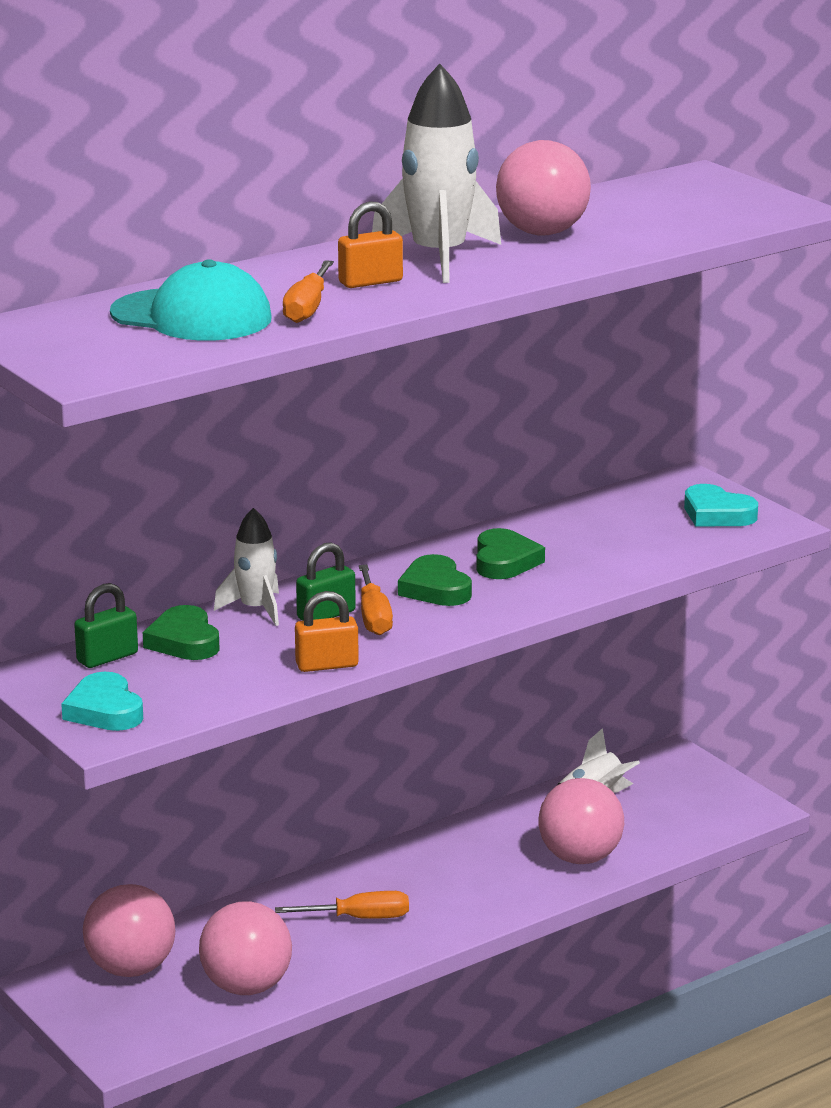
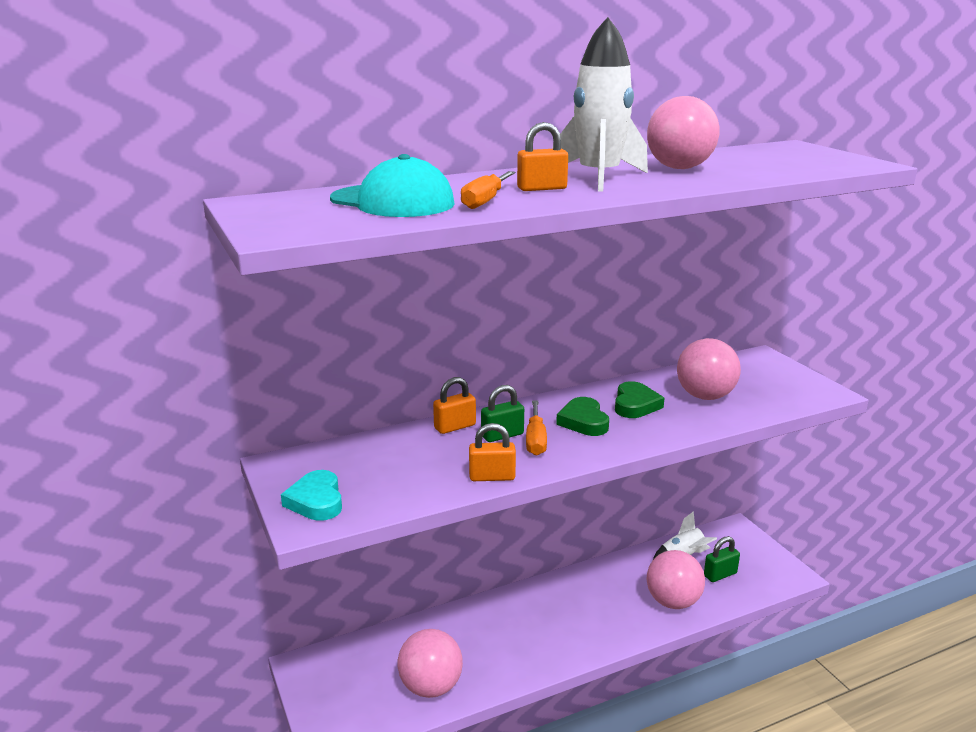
camera: 10 degrees right, 0 degrees up
green padlock [74,583,138,668] -> green padlock moved to [704,536,740,582]
pink ball [83,884,175,977] -> pink ball moved to [677,338,741,400]
green heart [143,605,220,660] -> none
white rocket [214,508,279,626] -> orange padlock [433,377,476,434]
orange screwdriver [275,891,409,919] -> none
turquoise heart [684,484,758,527] -> none

